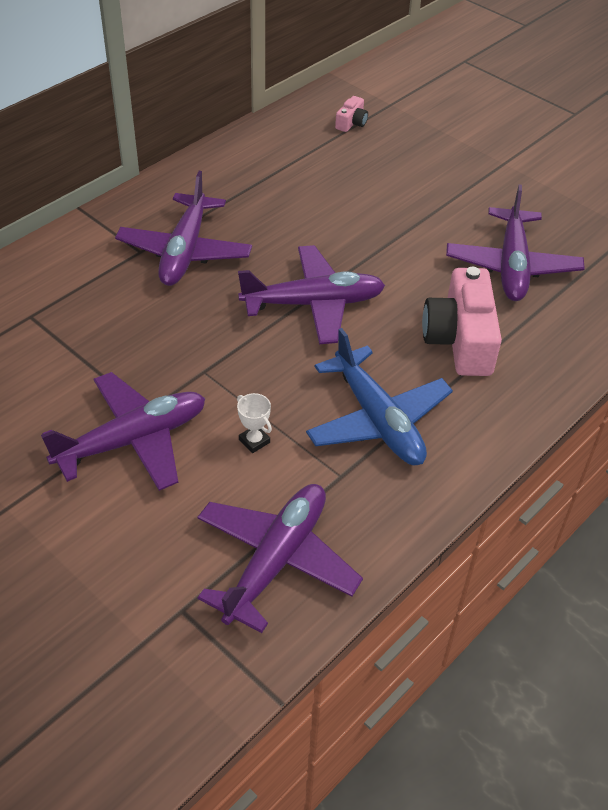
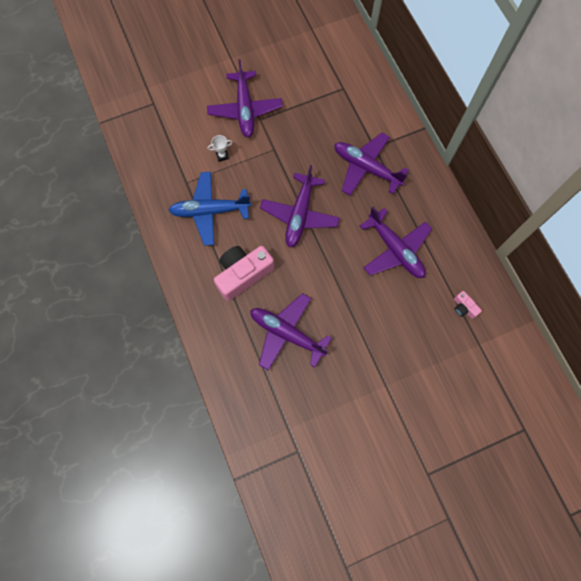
camera: 115 degrees right, 25 degrees up
purple plane [197,484,363,633] -> purple plane moved to [360,207,432,278]
pink camera [422,267,502,376] -> pink camera turned 60 degrees counterclockwise [214,246,274,301]

